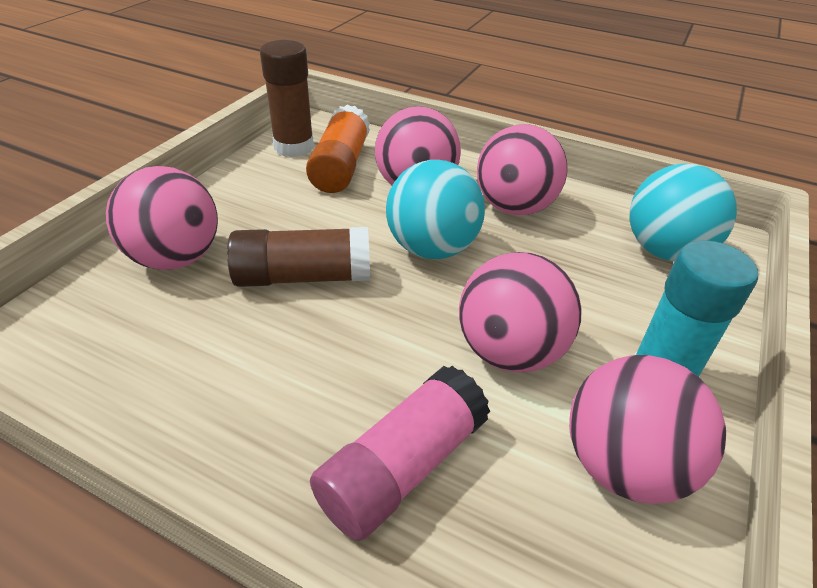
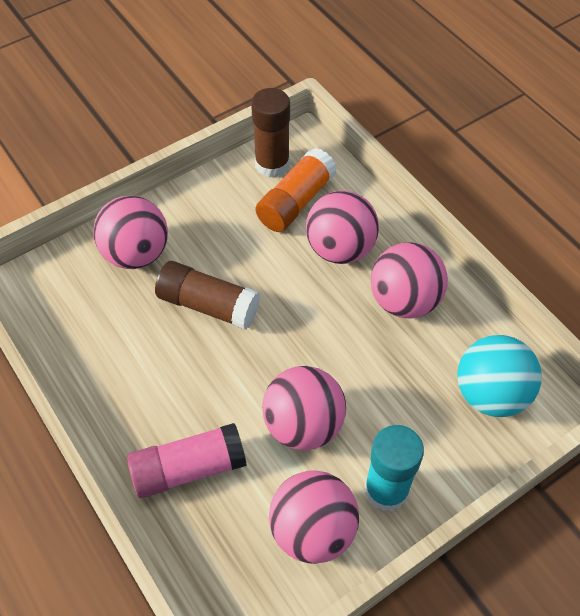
camera: 30 degrees right, 15 degrees up
turquoise ball [386,160,485,259] -> none

